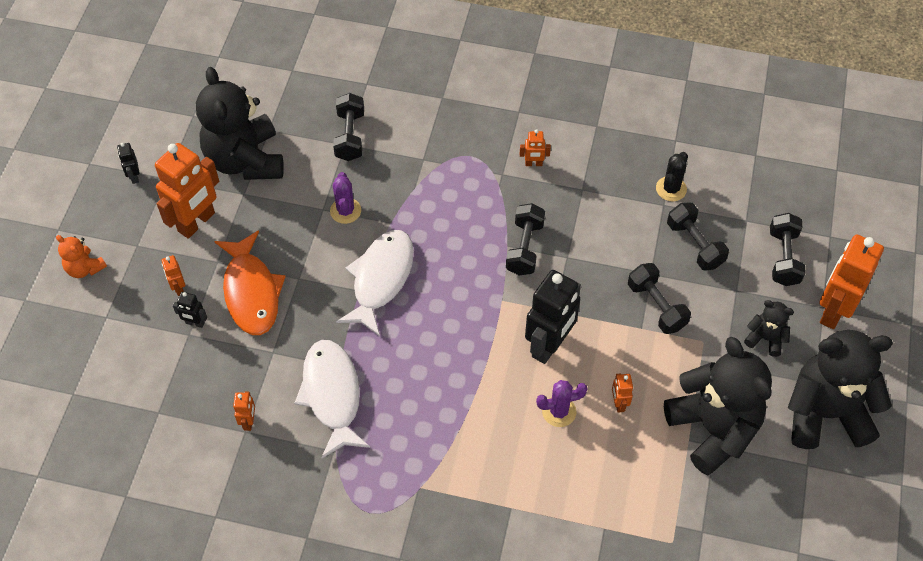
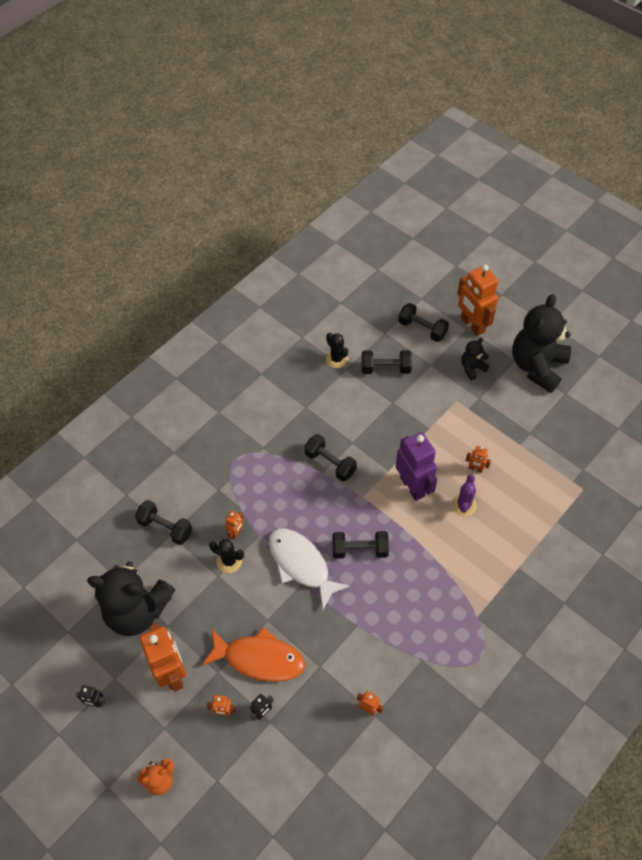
camera: 60 degrees left, 0 degrees up
white fish [294,340,370,458] -> none
purple cactus [330,172,361,224] -> black cactus [209,539,244,573]
orange robot [520,129,551,166] -> orange robot moved to [225,511,244,540]
black robot [525,270,581,364] -> purple robot [396,432,437,501]
black dumbbell [628,263,691,334] -> black dumbbell moved to [332,531,389,559]
black teddy bear [664,337,772,476] -> none

